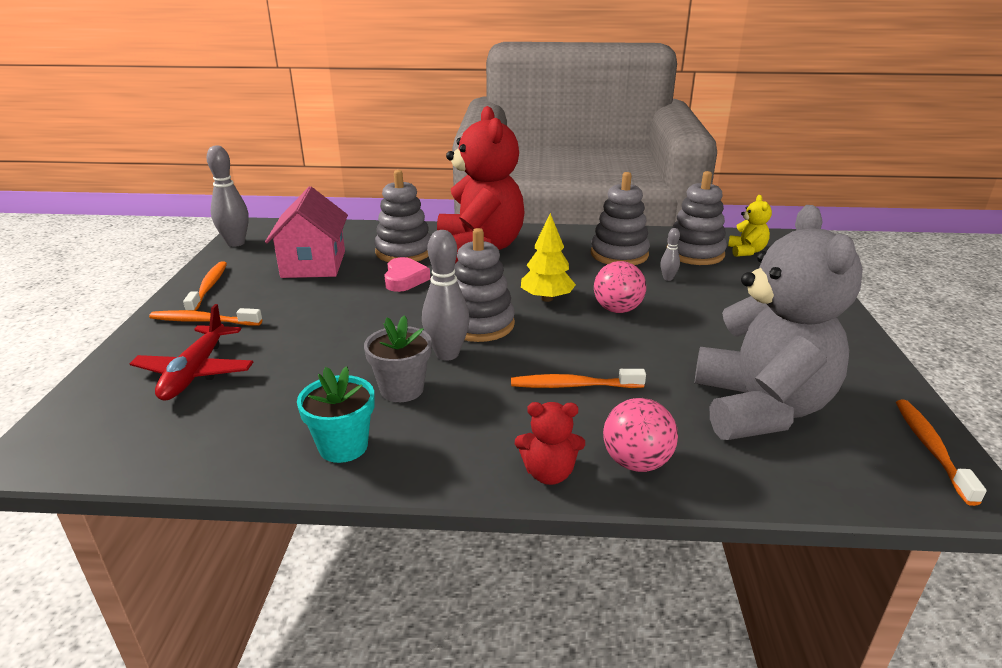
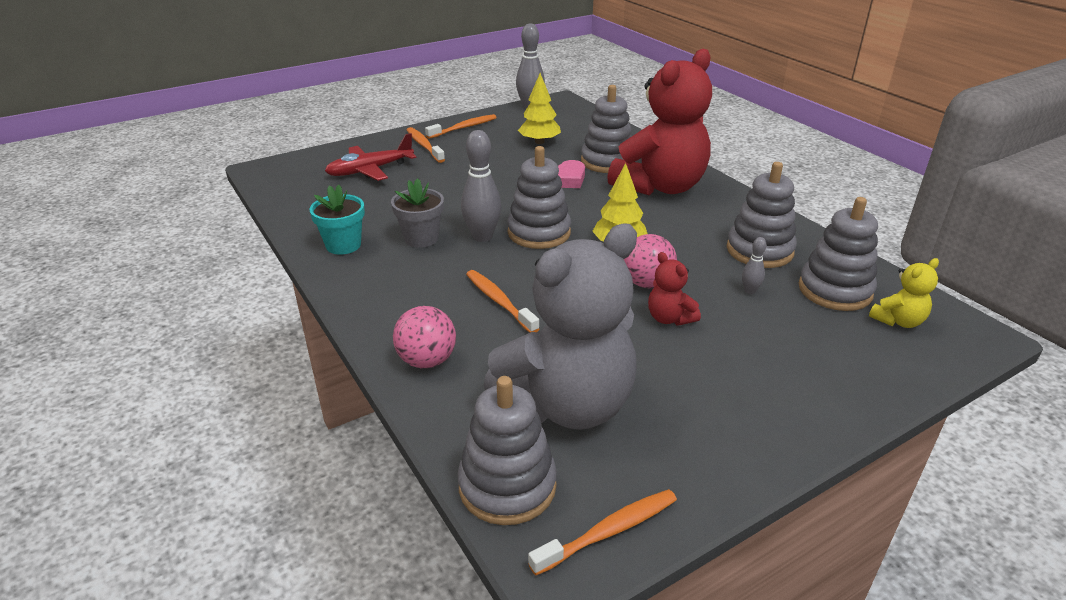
camera: 55 degrees right, 5 degrees up
pink house [265,187,348,278] -> yellow tree [518,73,561,144]
red teddy bear [515,402,585,485] -> red teddy bear moved to [648,252,701,326]
none -> grey stacking toy [457,376,557,525]

